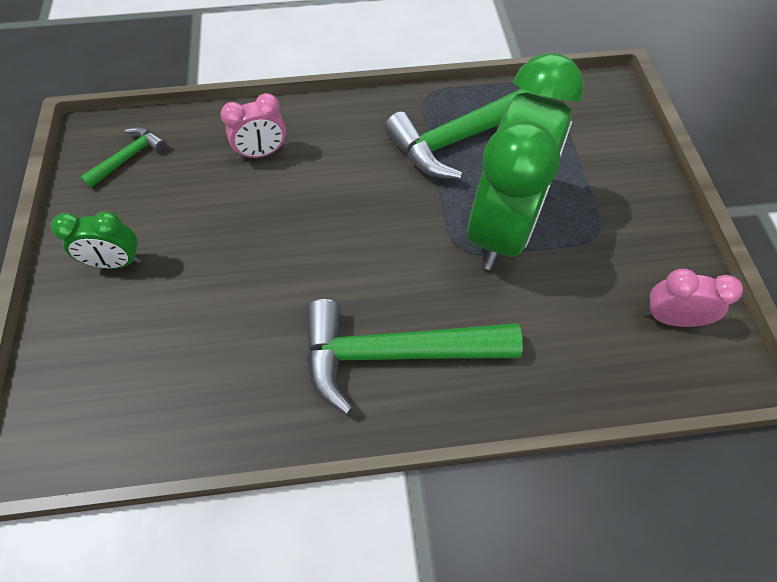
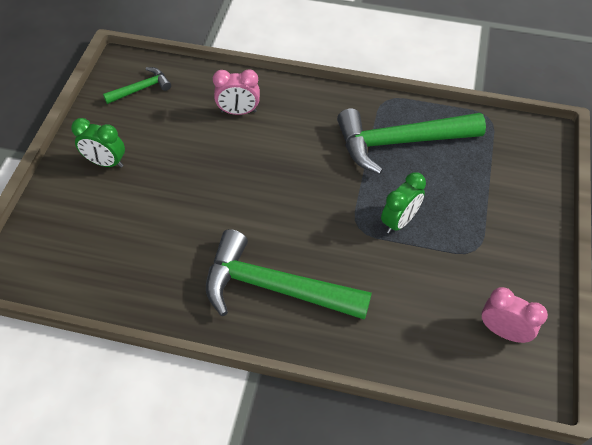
camera: 20 degrees right, 5 degrees down
green clock [468,53,584,270] -> green clock [381,172,426,234], size x0.43

